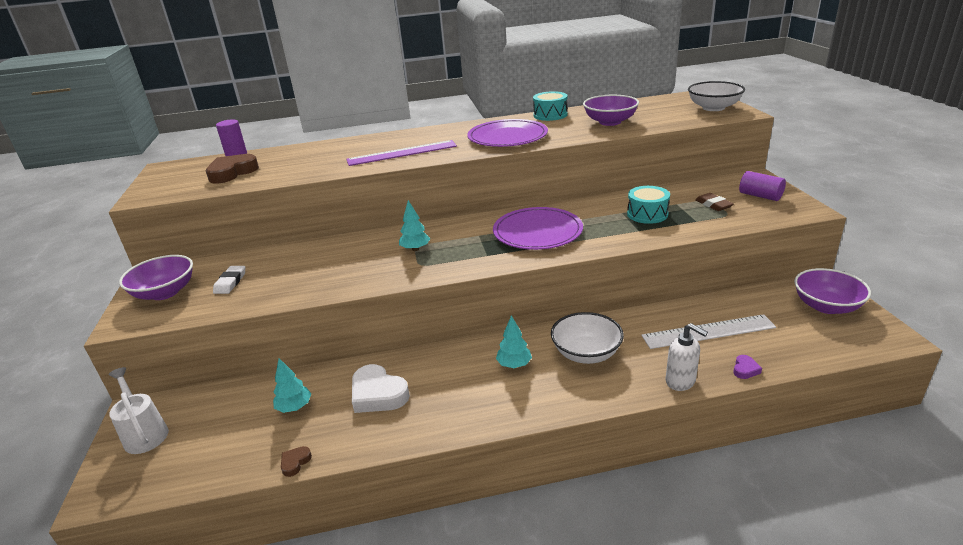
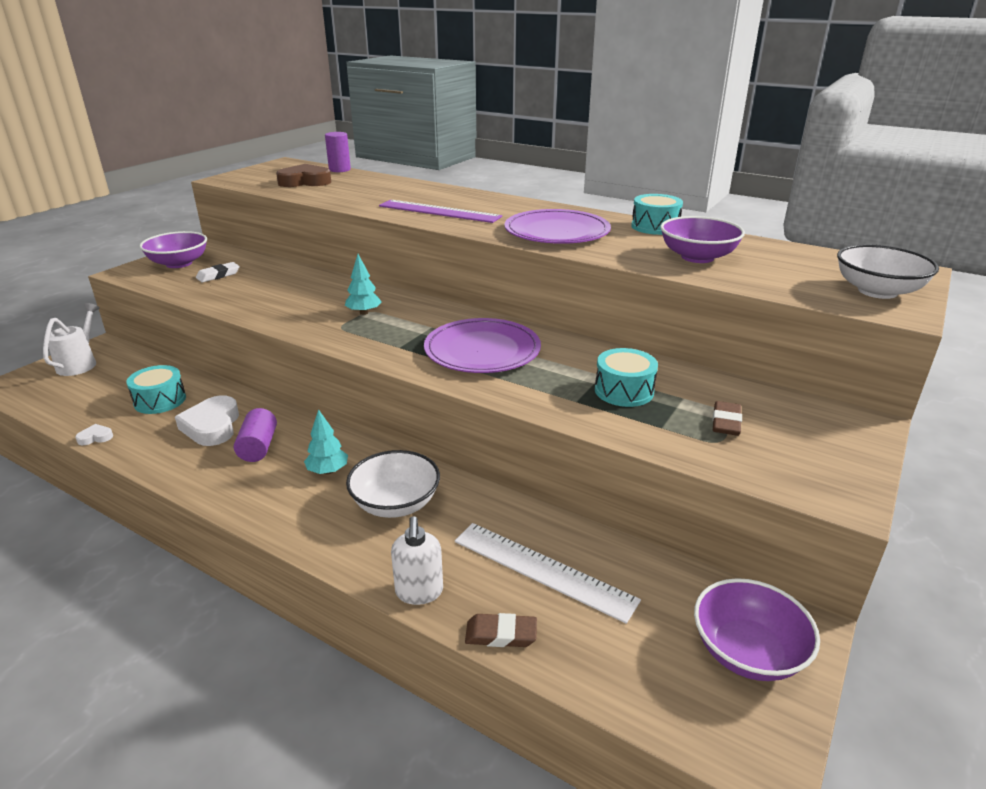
camera: 40 degrees right, 0 degrees up
turquoise tree [273,358,312,413] -> turquoise drum [126,365,186,414]
brown heart [281,446,312,477] -> white heart [75,424,113,445]
purple heart [733,355,762,379] -> brown eraser [465,613,537,647]
purple cylinder [739,171,786,201] -> purple cylinder moved to [234,408,277,462]

